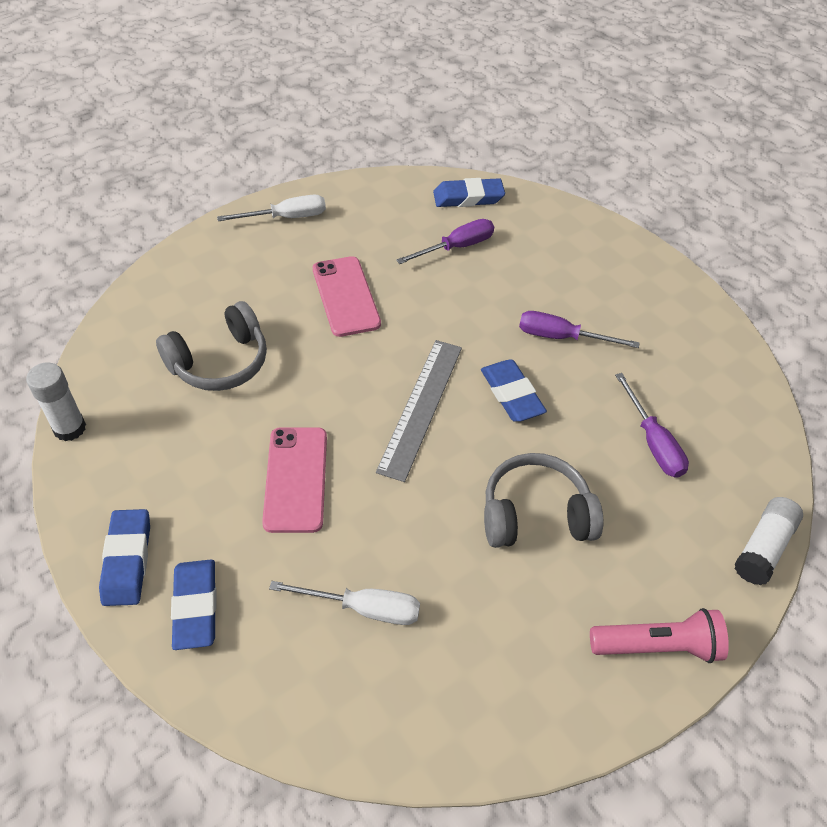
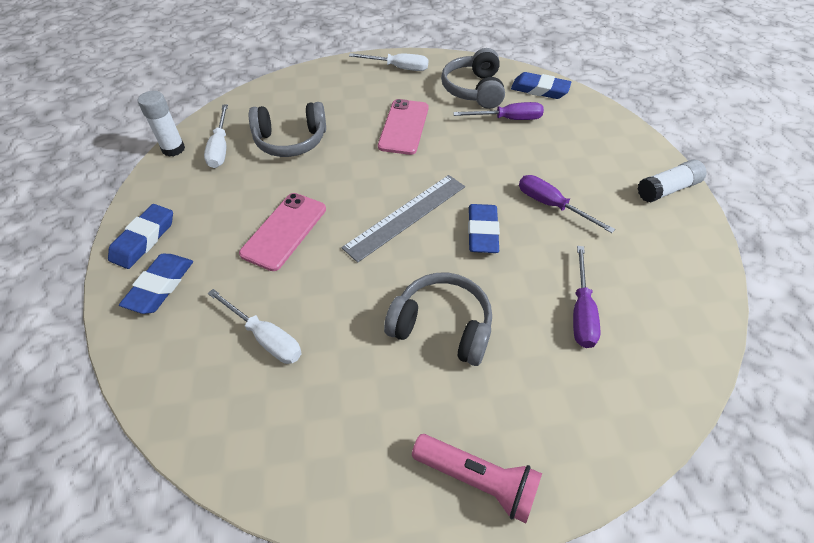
camera: 30 degrees right, 0 degrees up
white glue stick [734,497,803,585] -> white glue stick moved to [637,160,707,202]
none -> white screwdriver [204,104,228,168]
none -> grey headphones [441,48,505,109]

